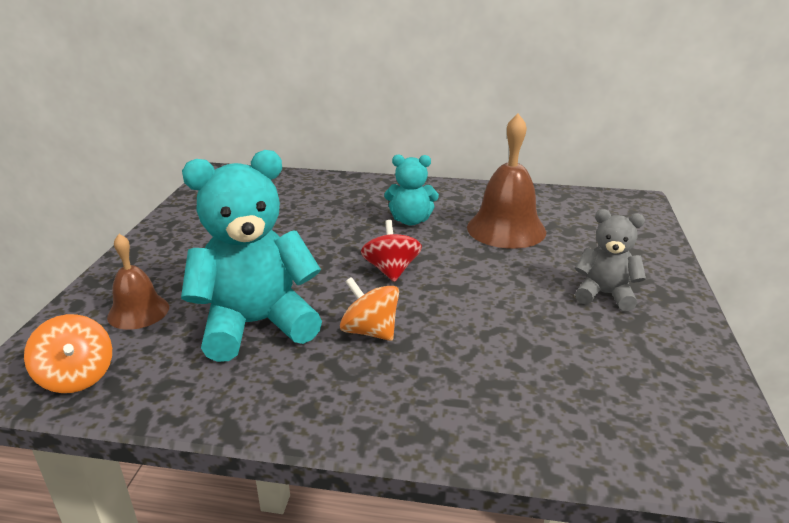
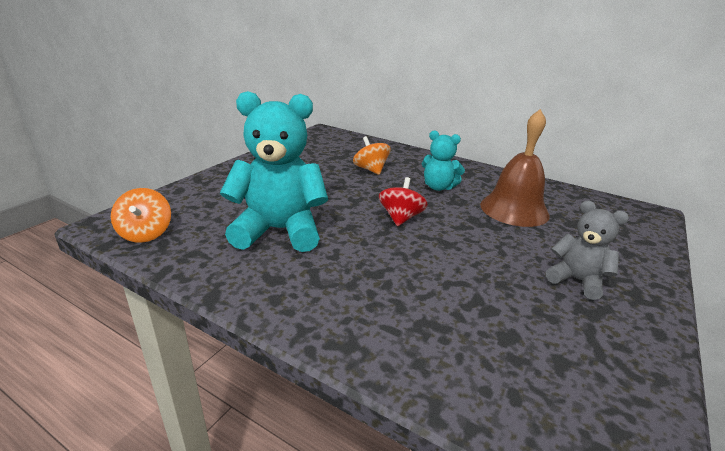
camera: 20 degrees right, 0 degrees up
brown bell [107,234,169,330] -> none
orange spinning top [340,277,399,341] -> orange spinning top moved to [353,136,391,175]

